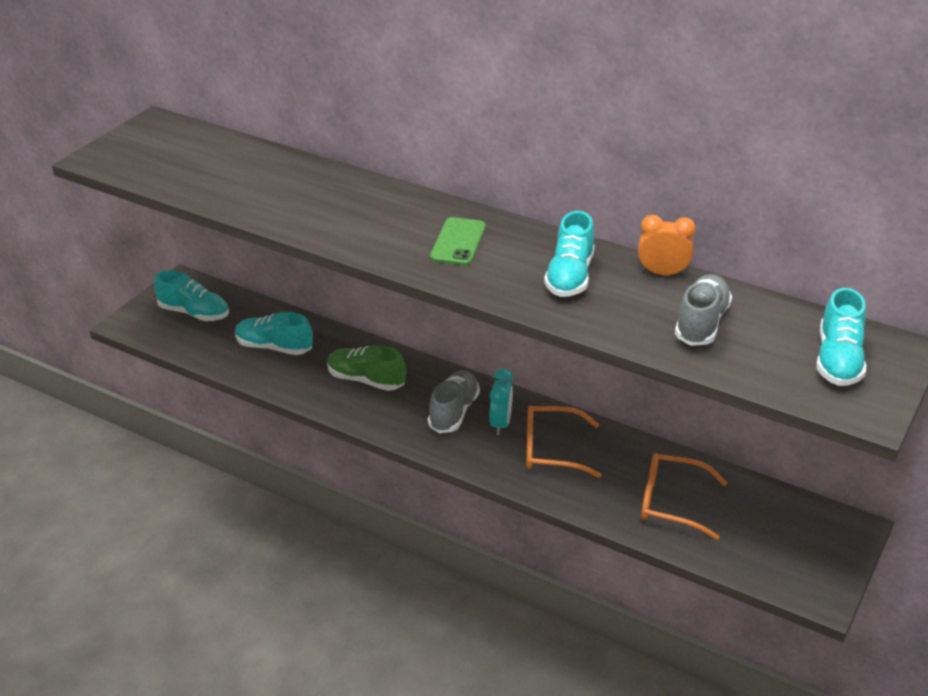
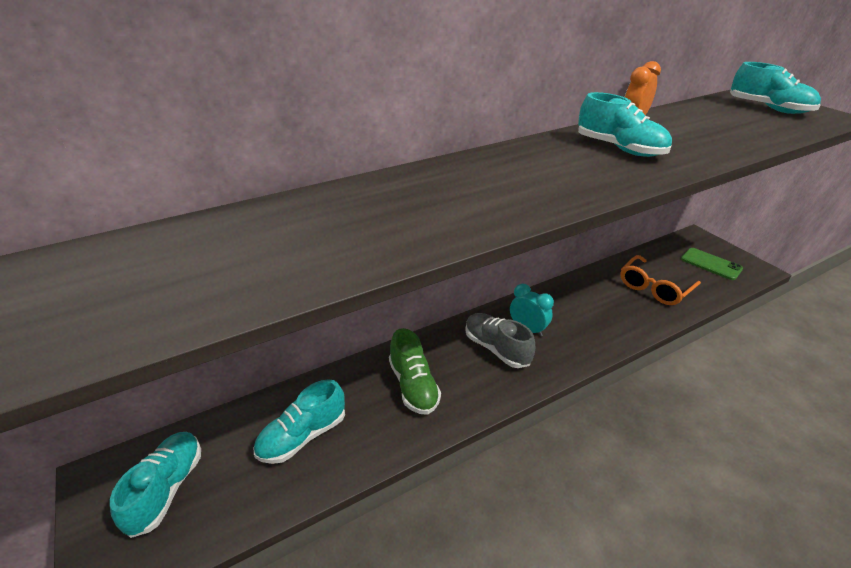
camera: 60 degrees left, 0 degrees up
turquoise shoe [154,270,229,321] -> turquoise shoe turned 45 degrees counterclockwise [110,432,201,538]
green shoe [327,345,406,391] -> green shoe turned 75 degrees counterclockwise [389,328,441,415]
green phone [430,217,486,266] -> green phone moved to [681,248,743,280]
orange glasses [526,405,601,478] -> none
grey shoe [675,274,732,346] -> none

